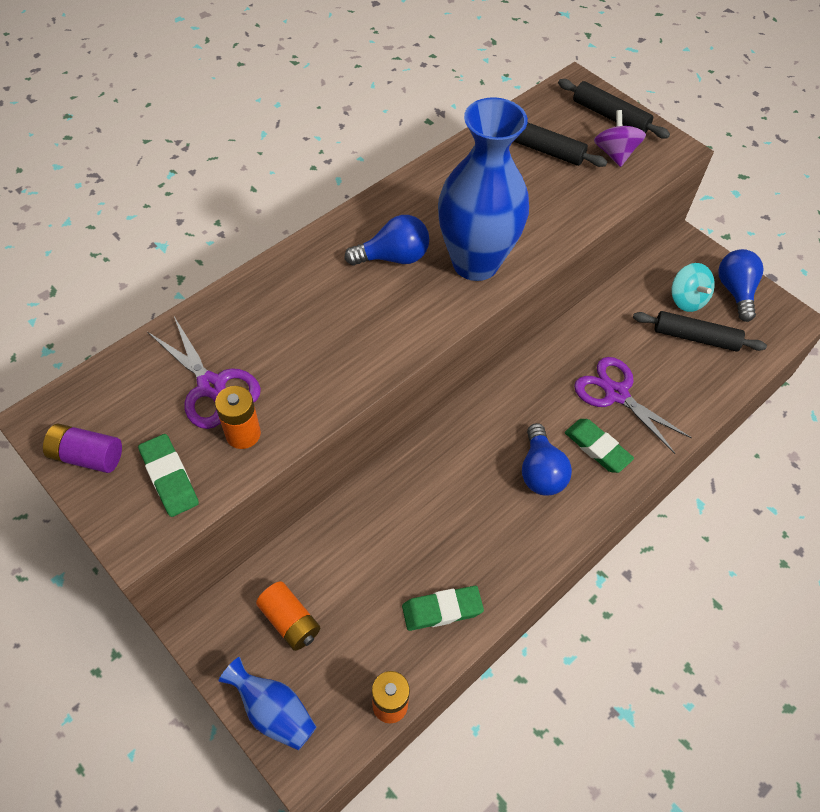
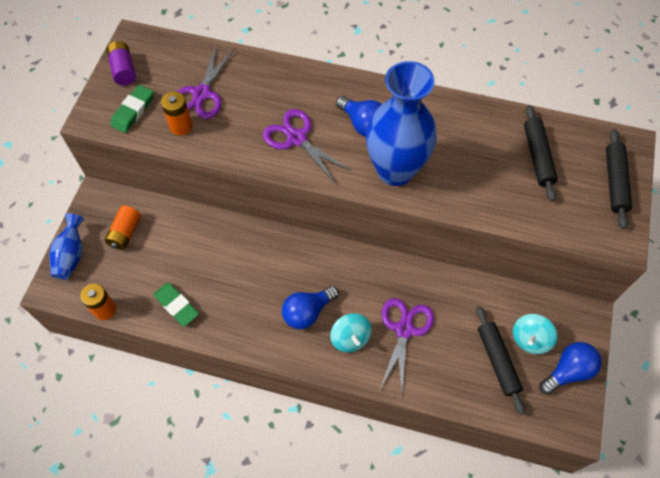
camera: 60 degrees right, 5 degrees up
green eraser [565,419,634,473] -> turquoise spinning top [330,313,372,352]
purple spinning top [594,110,646,167] -> none
none -> purple scissors [263,109,352,184]

